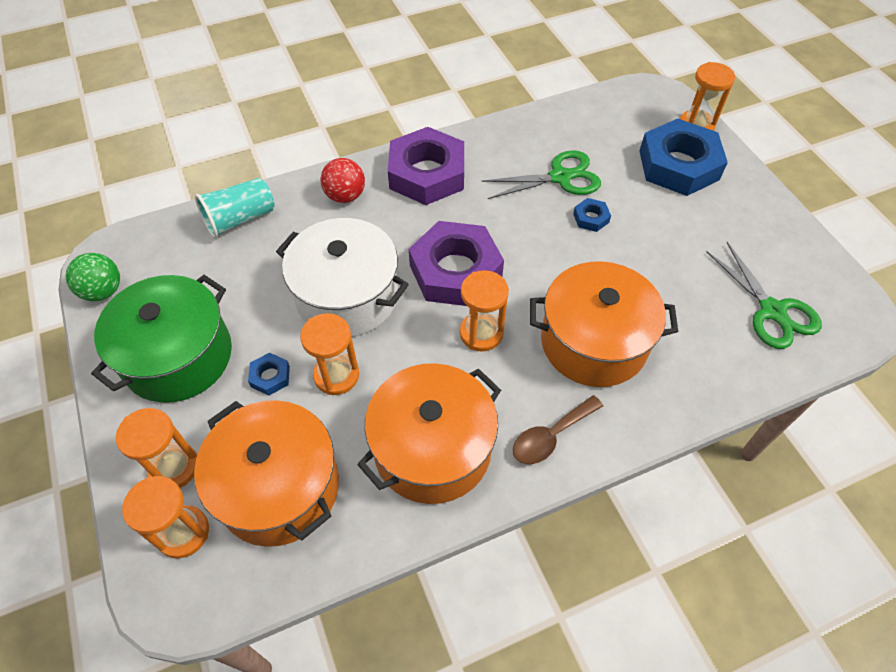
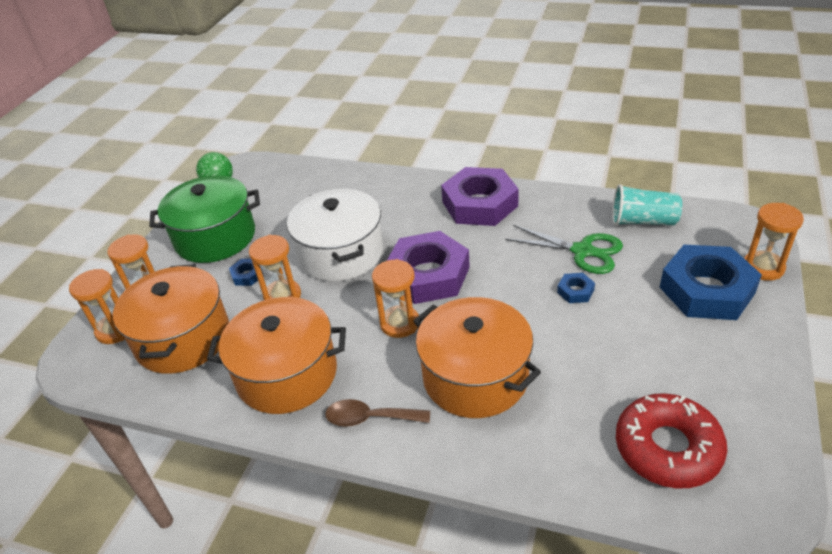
camera: 45 degrees right, 15 degrees down
turquoise cup [195,178,275,238] -> turquoise cup moved to [612,184,682,226]
red ball [320,158,365,203] -> none
green scissors [706,242,822,349] -> red donut [616,393,727,488]

